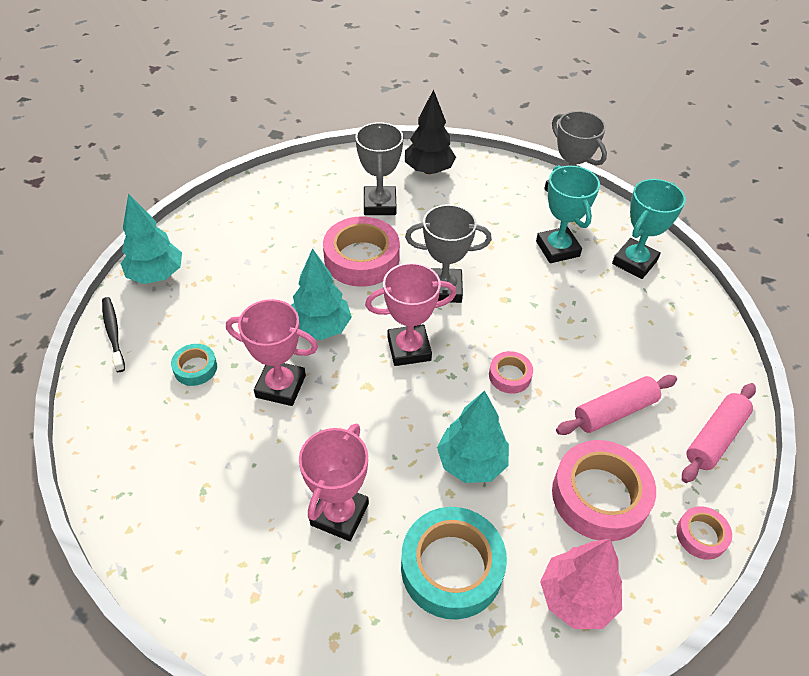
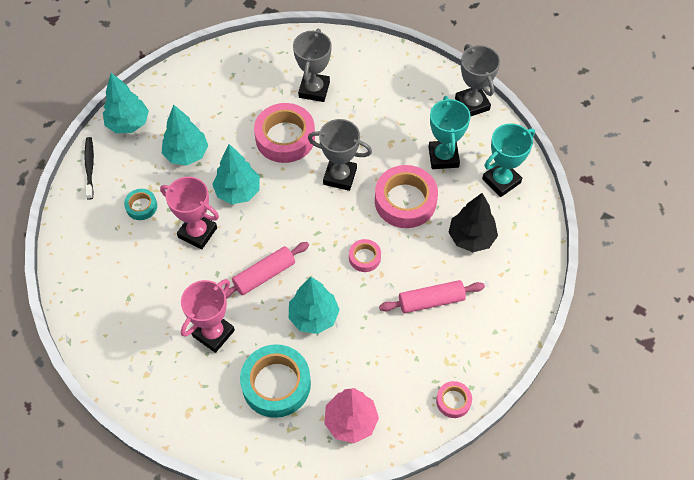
camera: 15 degrees right, 10 degrees up
pink trophy [365,263,457,366] -> none
black tree [405,89,456,174] -> black tree moved to [448,193,498,252]
pink tape [552,440,656,542] -> pink tape moved to [375,165,438,228]
pink rolling pin [682,383,756,483] -> pink rolling pin moved to [226,242,309,299]
none -> turquoise tree [162,105,208,165]

